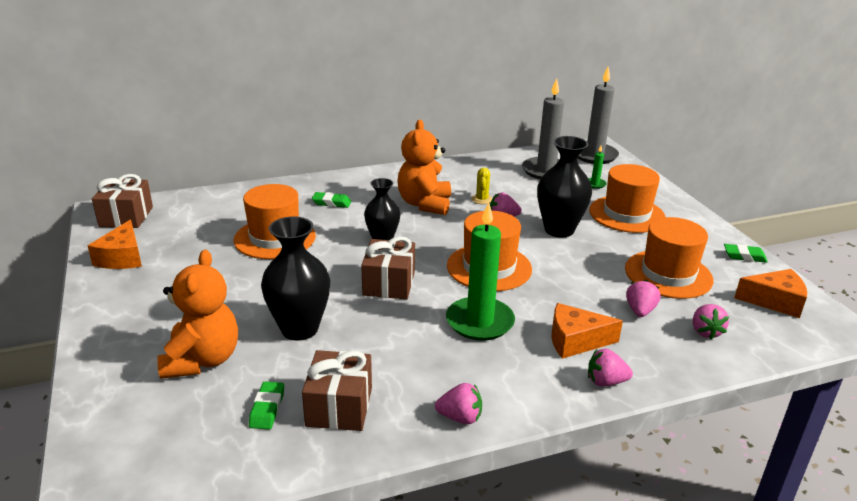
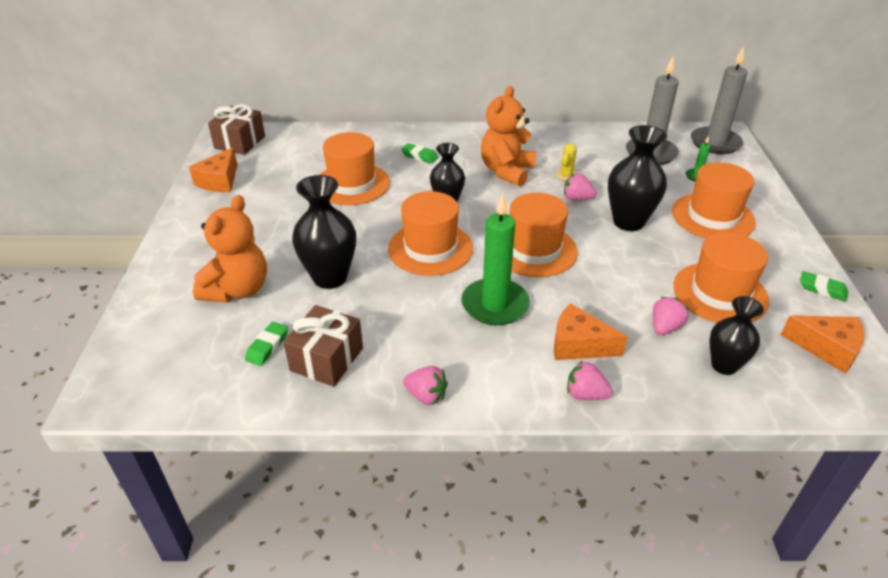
camera: 20 degrees right, 10 degrees up
brown gift [361,236,415,299] -> orange hat [388,191,473,276]
pink strawberry [693,304,729,339] -> black vase [709,296,764,375]

